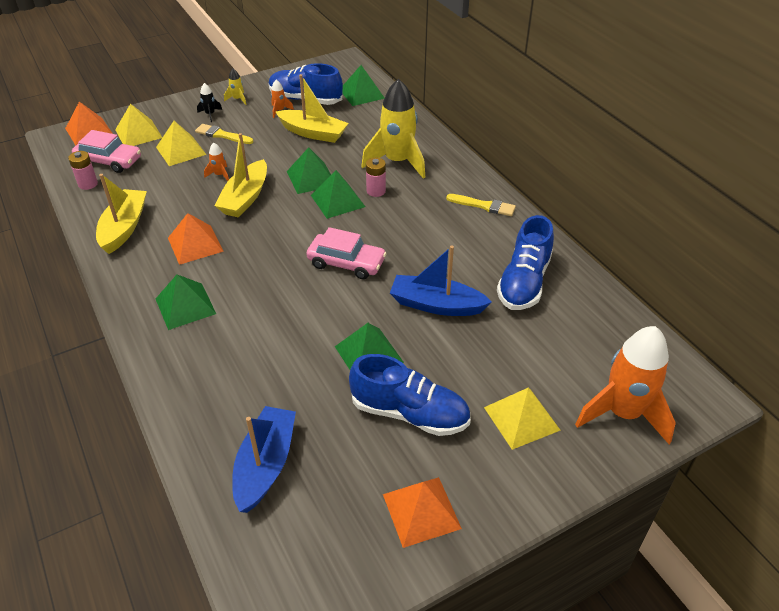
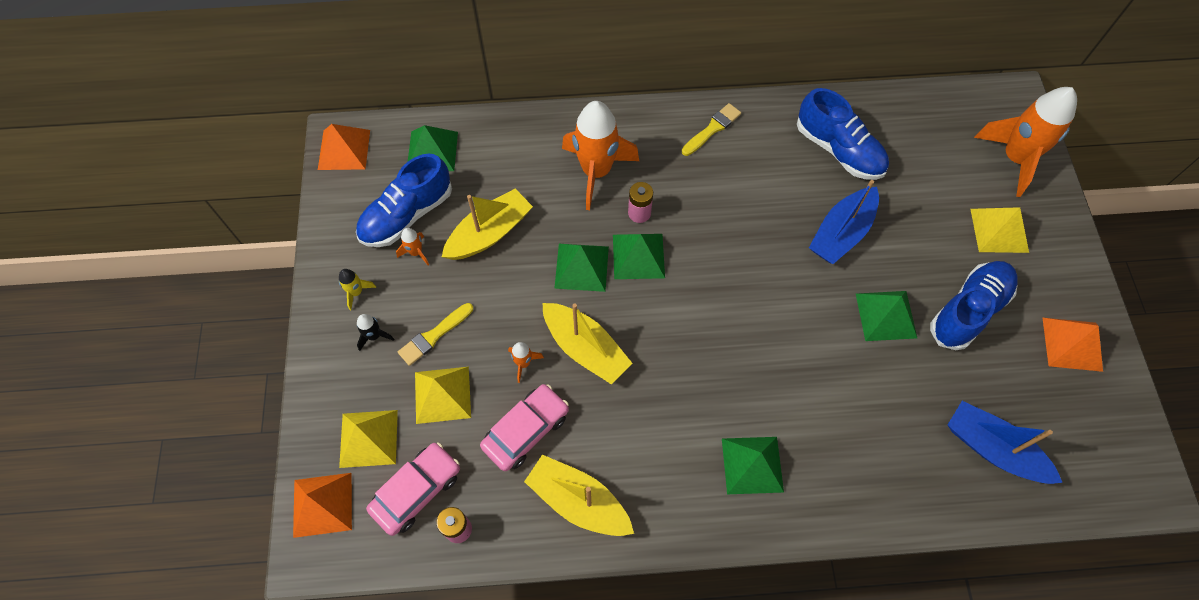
camera: 65 degrees left, 20 degrees up
orange pyramid [168,213,224,265] -> orange pyramid moved to [318,124,370,170]
pink car [306,227,387,279] -> pink car moved to [480,384,569,471]
yellow rocket [361,79,425,179] -> orange rocket [562,101,639,210]

